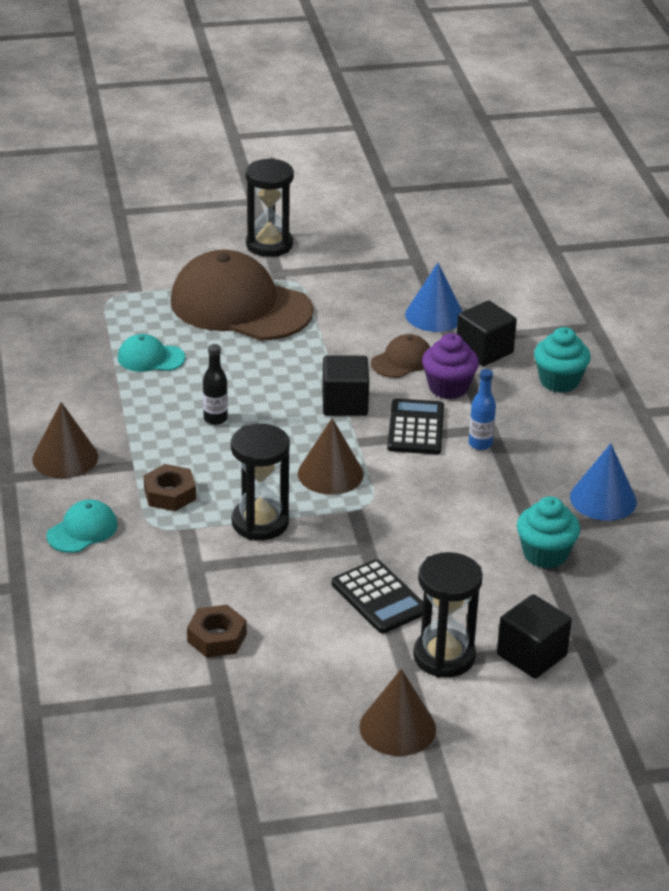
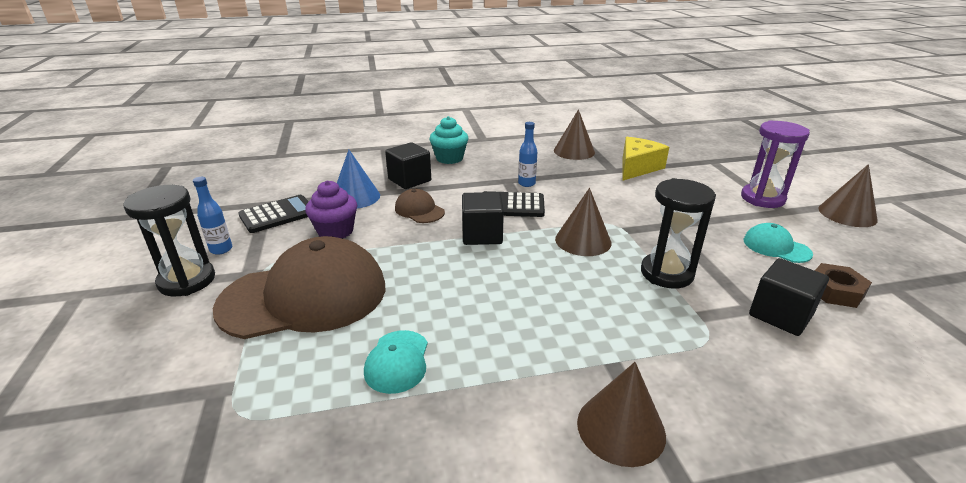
camera: 90 degrees left, 5 degrees down
turquoise cap [46,500,118,553] -> turquoise cap moved to [743,223,813,263]
brown nut [144,464,196,511] -> none
brown cap [170,250,313,340] -> brown cap turned 135 degrees counterclockwise [213,236,386,339]
black bottle [203,344,228,425] -> none
black calculator [332,559,423,633] -> black calculator moved to [238,195,309,233]
black hourglass [413,552,483,678] -> purple hourglass [741,120,810,208]
purple cupcake [422,333,479,399] -> purple cupcake moved to [305,180,357,239]
black cube [497,594,572,678] -> black cube moved to [749,258,829,336]
turquoise cupcake [517,496,580,569] -> yellow cheese [622,137,669,181]
blue cone [570,443,637,521] -> brown cone [554,109,595,160]
none -> blue bottle [193,177,232,255]

